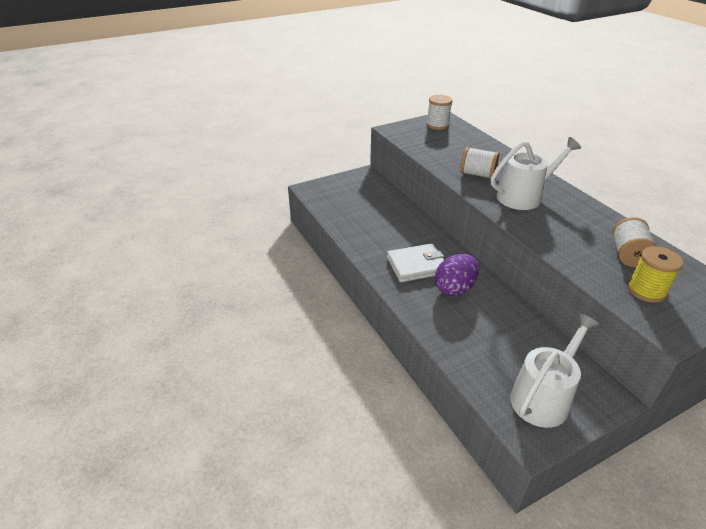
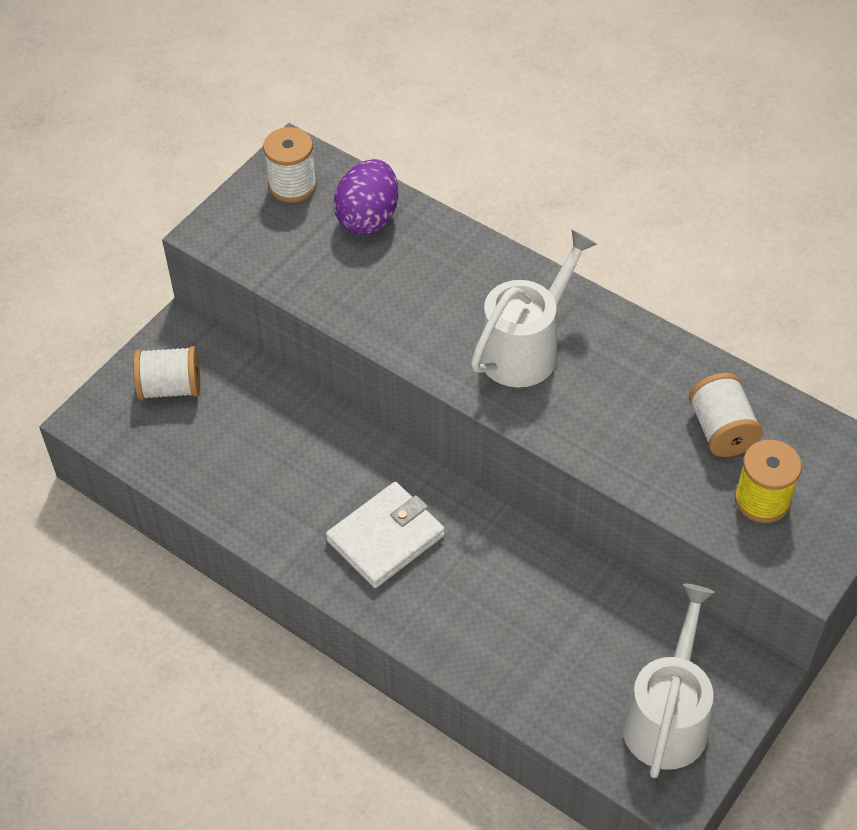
camera: 25 degrees left, 15 degrees up
purple egg [435,254,479,296] -> purple egg moved to [333,159,398,235]
white spool [460,147,499,179] -> white spool moved to [133,346,200,400]

